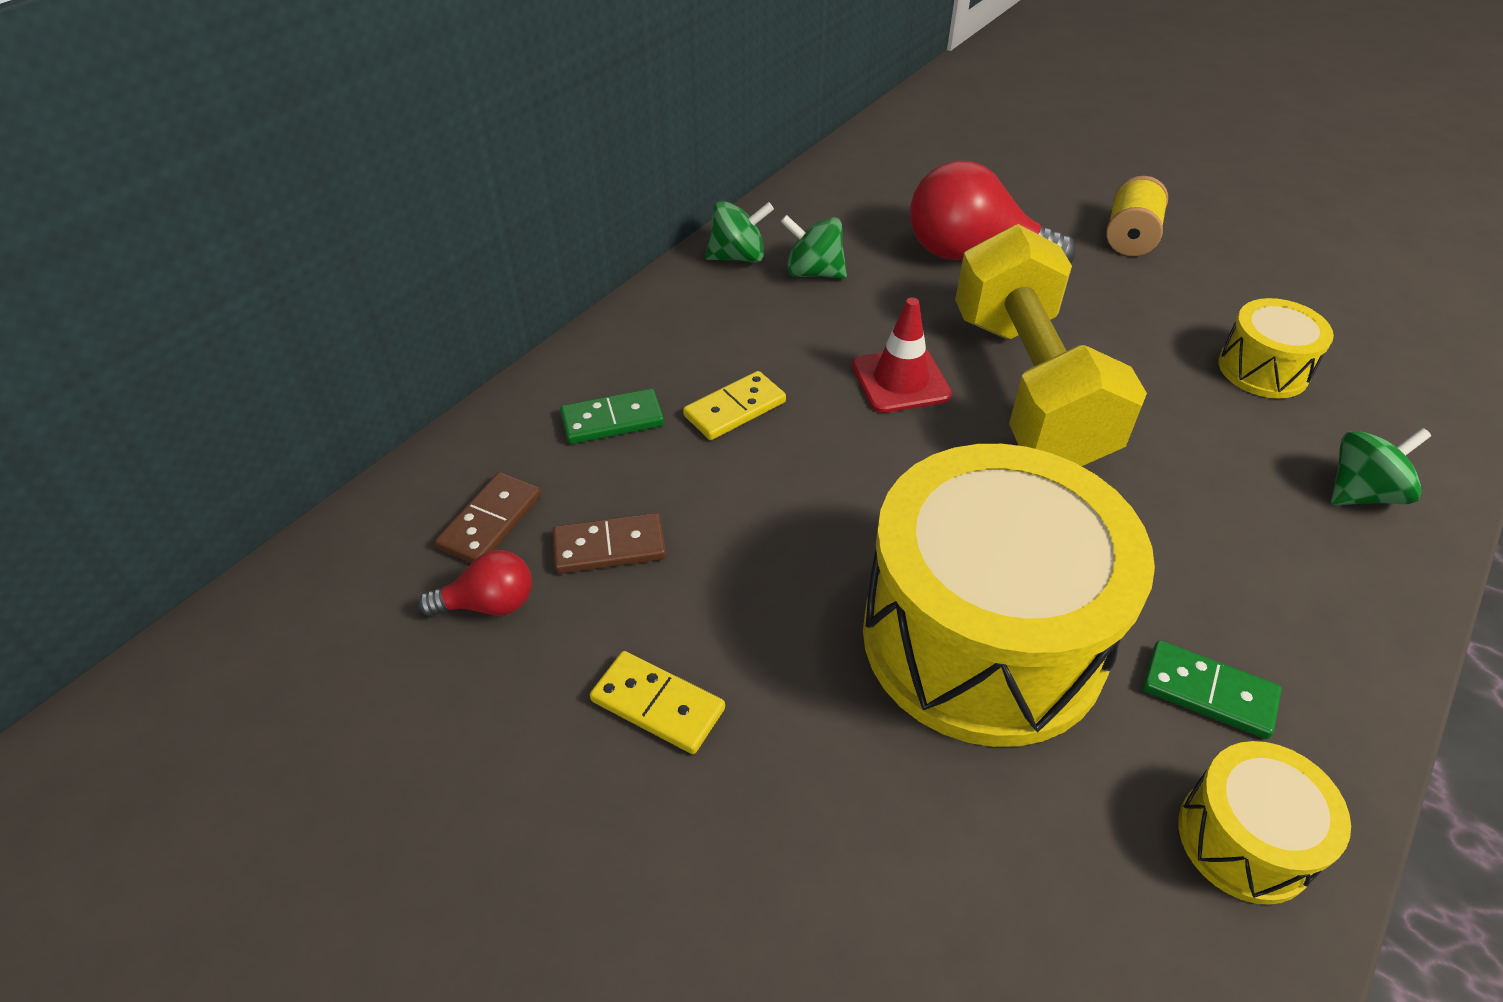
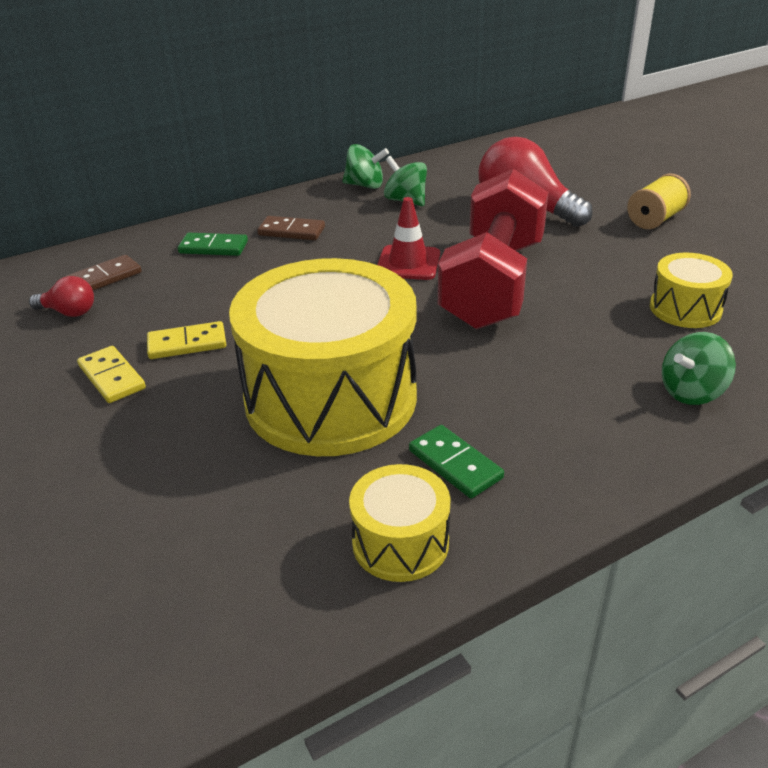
camera: 25 degrees right, 10 degrees down
brown domino [552,513,666,574] -> brown domino moved to [257,216,325,240]
yellow domino [683,371,786,440] -> yellow domino moved to [147,321,226,359]
yellow dumbbell [955,224,1147,466] -> red dumbbell [438,169,548,329]
green spinning top [1331,428,1431,505] -> green spinning top turned 150 degrees clockwise [662,332,736,405]

